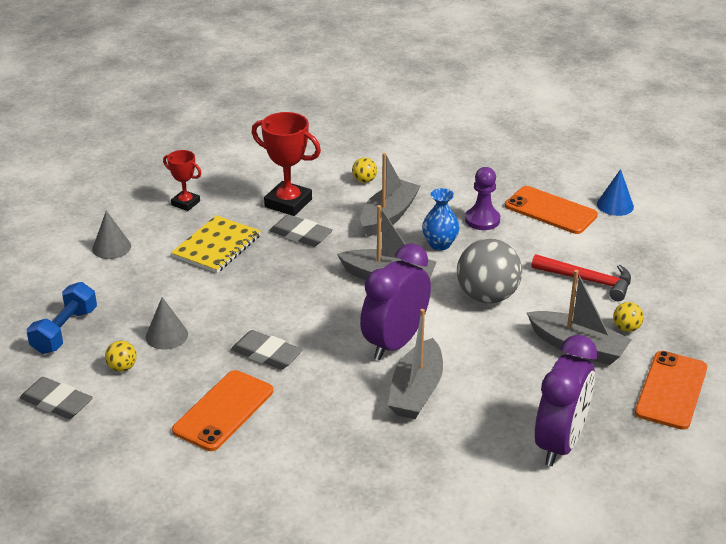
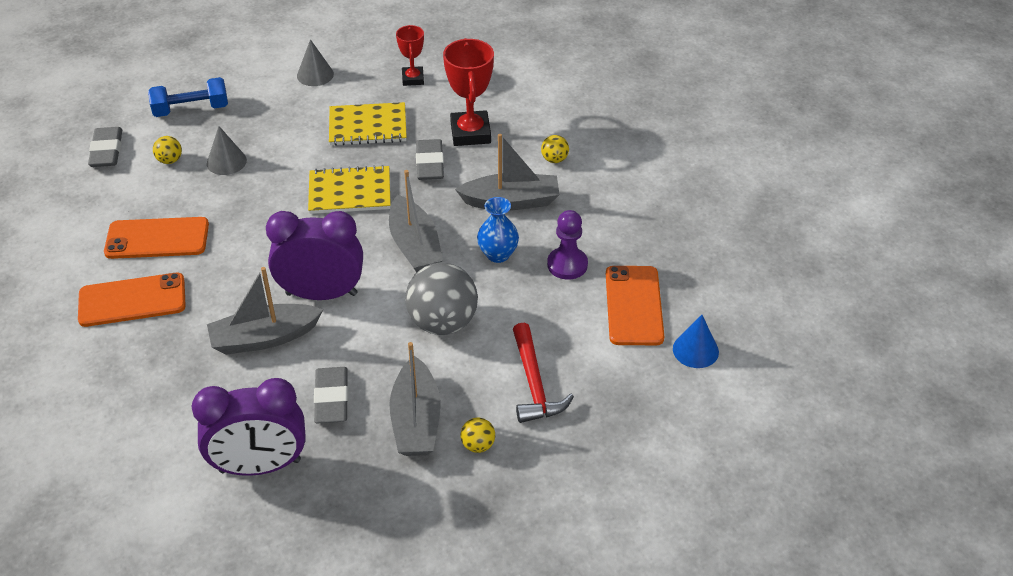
camera: 55 degrees right, 10 degrees up
grey eraser [231,330,303,370] -> grey eraser moved to [314,367,348,424]
orange phone [635,351,707,430] -> orange phone moved to [78,273,186,327]
none -> yellow notebook [308,165,391,214]

